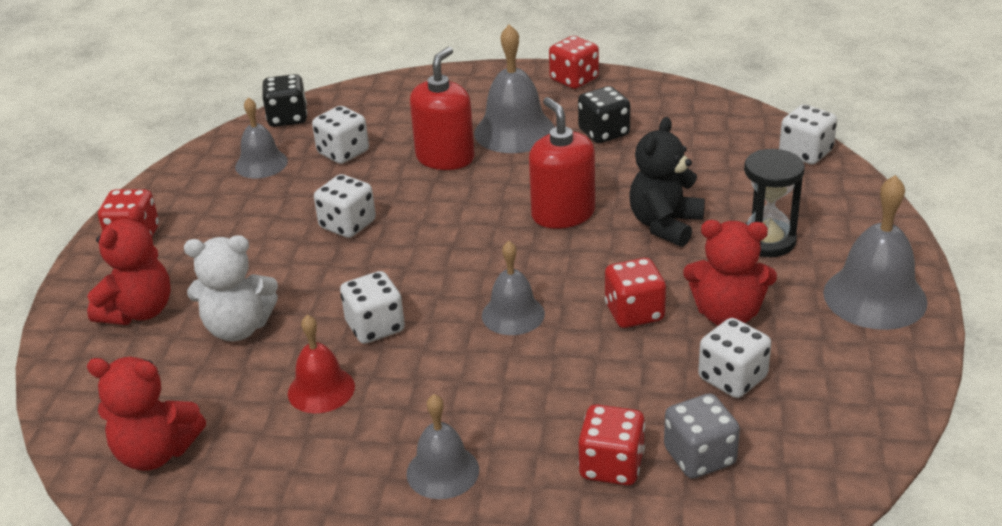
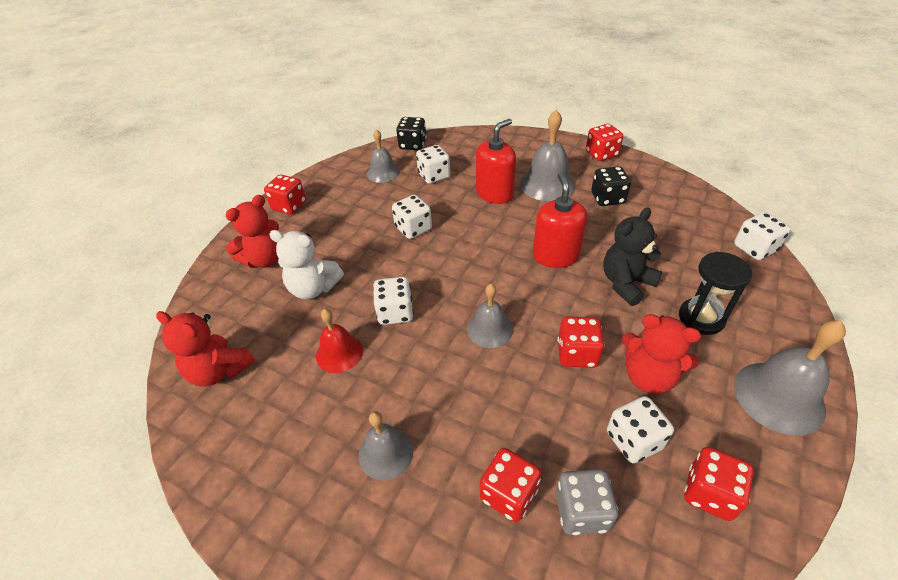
camera: 20 degrees right, 10 degrees up
none -> red dice [684,447,754,521]

